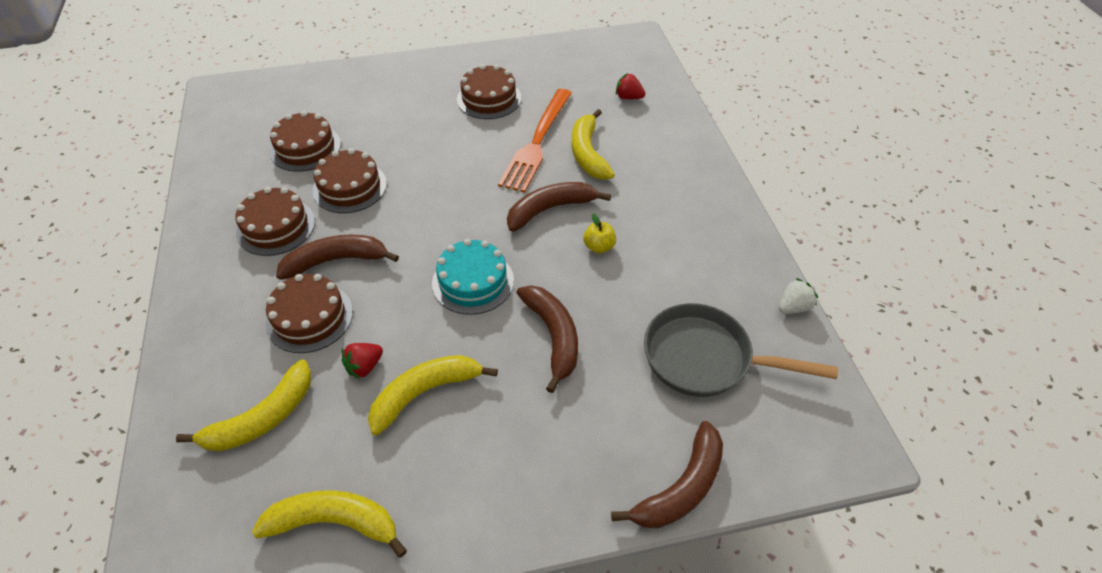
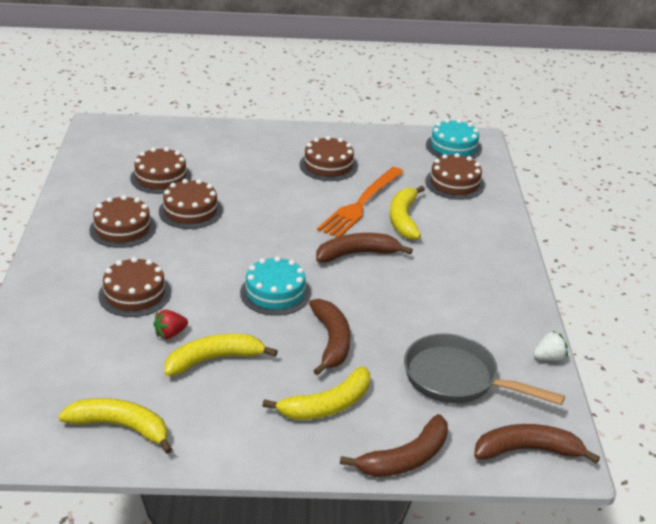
camera: 10 degrees right, 15 degrees down
yellow banana [176,359,312,451] -> yellow banana moved to [262,366,370,420]
brown banana [276,234,399,280] -> brown banana moved to [474,424,600,464]
yellow apple [583,213,616,254] -> none
red strawberry [616,73,645,99] -> brown cake [425,153,485,200]
none -> turquoise cake [426,119,482,159]

